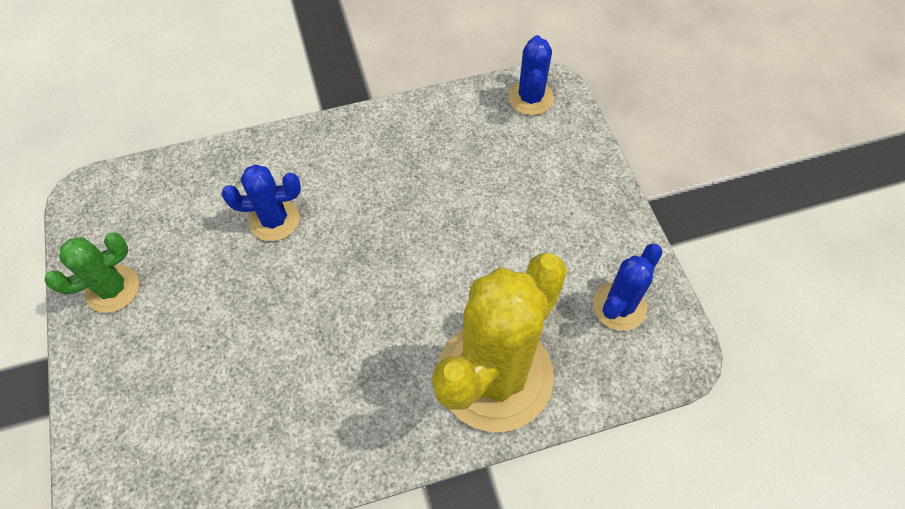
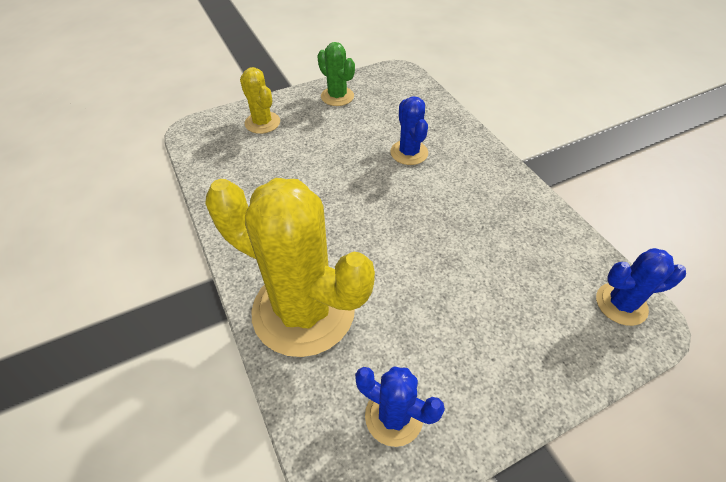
camera: 80 degrees right, 10 degrees down
none -> yellow cactus [240,67,280,134]

